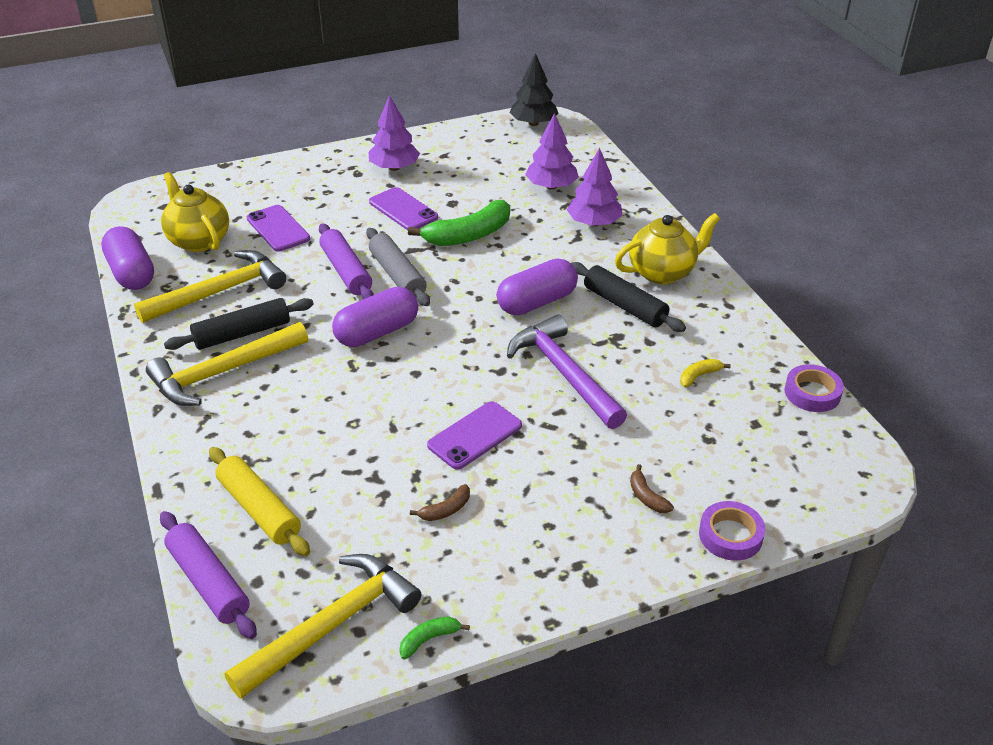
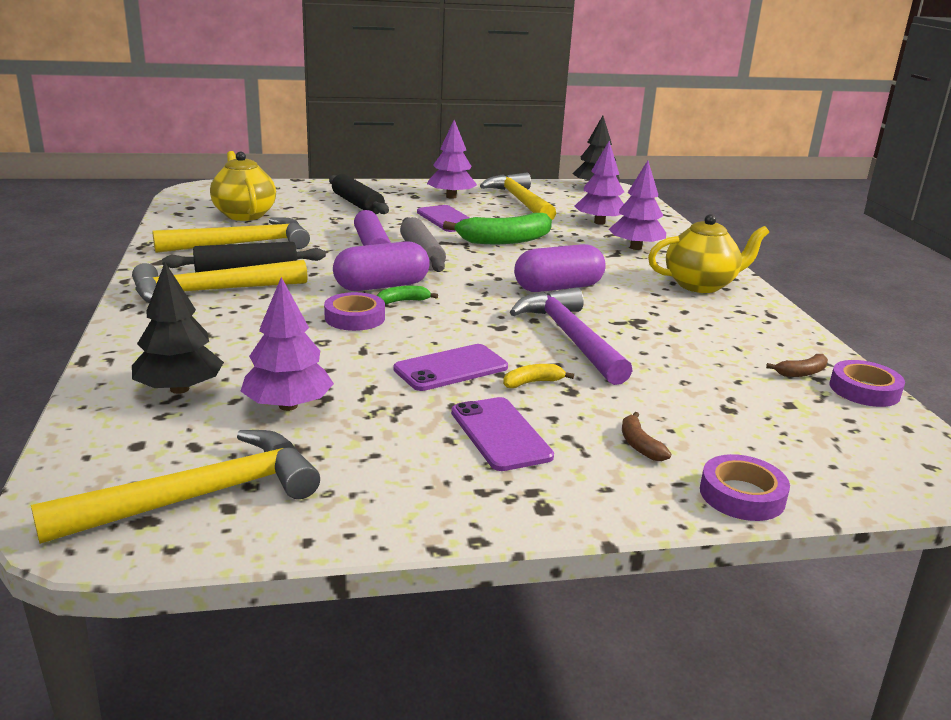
camera: 10 degrees right, 15 degrees down
purple capsule [101,226,154,290] -> none
purple rolling pin [160,511,257,639] -> none
yellow rolling pin [209,447,310,556] -> black tree [132,263,224,394]
purple phone [247,205,310,252] -> purple phone moved to [451,397,554,471]
green banana [399,617,470,659] -> green banana moved to [377,286,438,304]
brown banana [410,484,470,521] -> brown banana moved to [766,354,828,377]
black rolling pin [571,262,686,332] -> black rolling pin moved to [329,174,389,214]
yellow banana [680,359,731,388] -> yellow banana moved to [503,364,574,388]
none -> purple tree [241,277,334,411]
none -> purple tape [324,292,385,331]
none -> yellow hammer [480,173,556,220]

